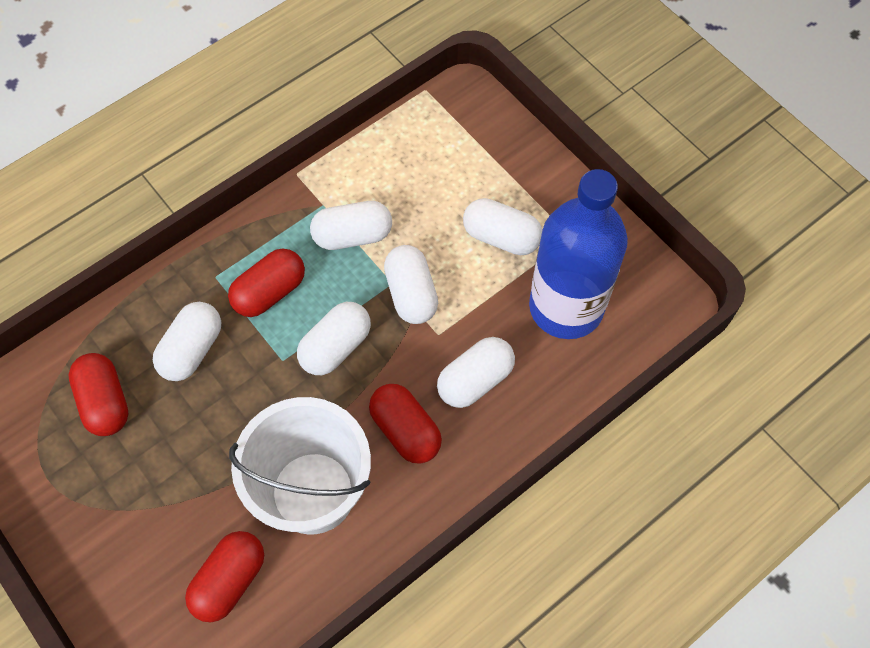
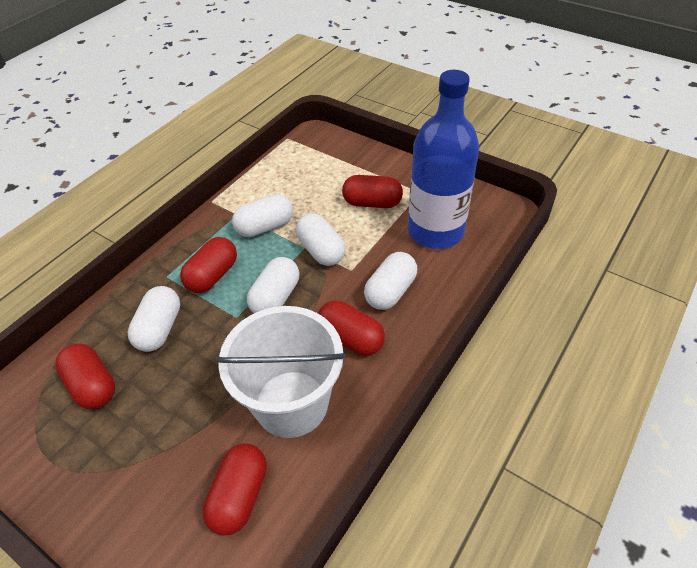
camera: 15 degrees left, 15 degrees down
white capsule [463,198,542,255] -> red capsule [342,175,403,208]

